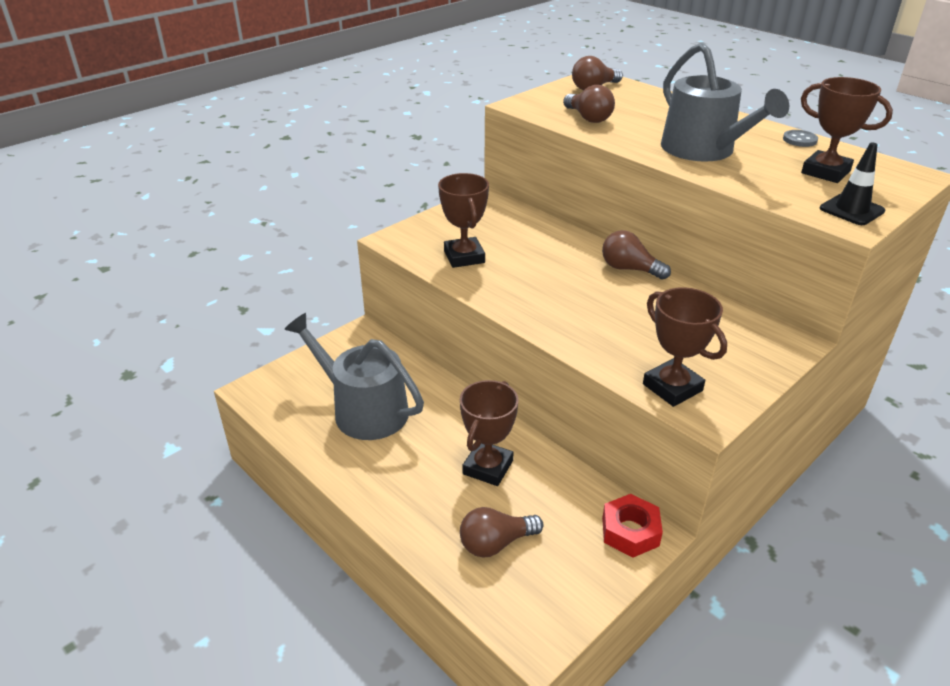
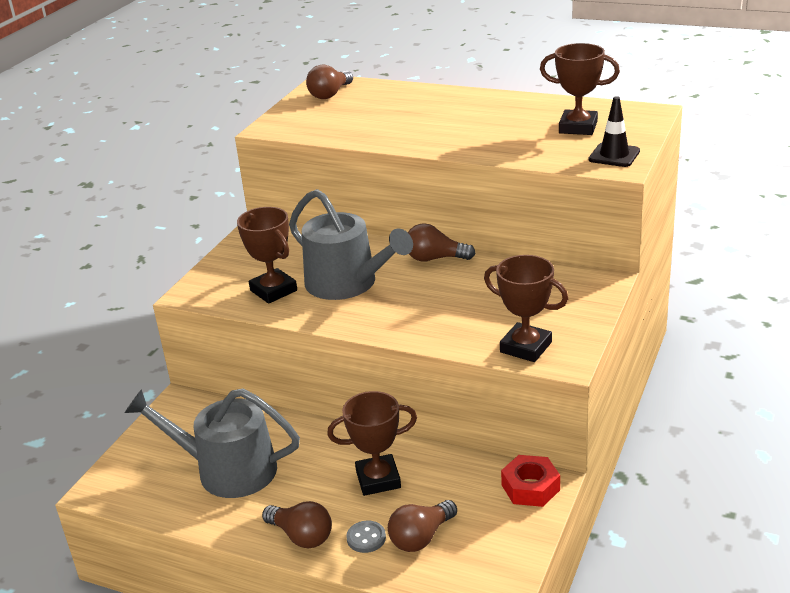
camera: 20 degrees left, 5 degrees down
brown trophy [460,380,519,486] -> brown trophy turned 75 degrees clockwise [327,391,417,496]
brown light bulb [563,85,615,123] -> brown light bulb moved to [262,501,332,548]
grey watering can [661,42,789,162] -> grey watering can moved to [289,189,413,300]
grey button [783,130,818,147] -> grey button moved to [346,521,386,553]

